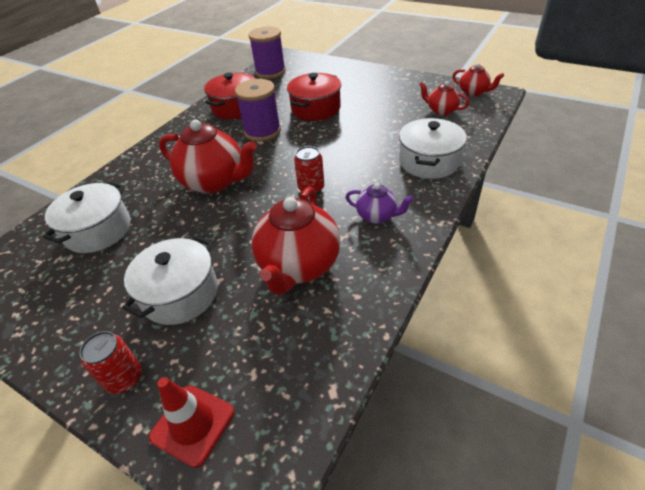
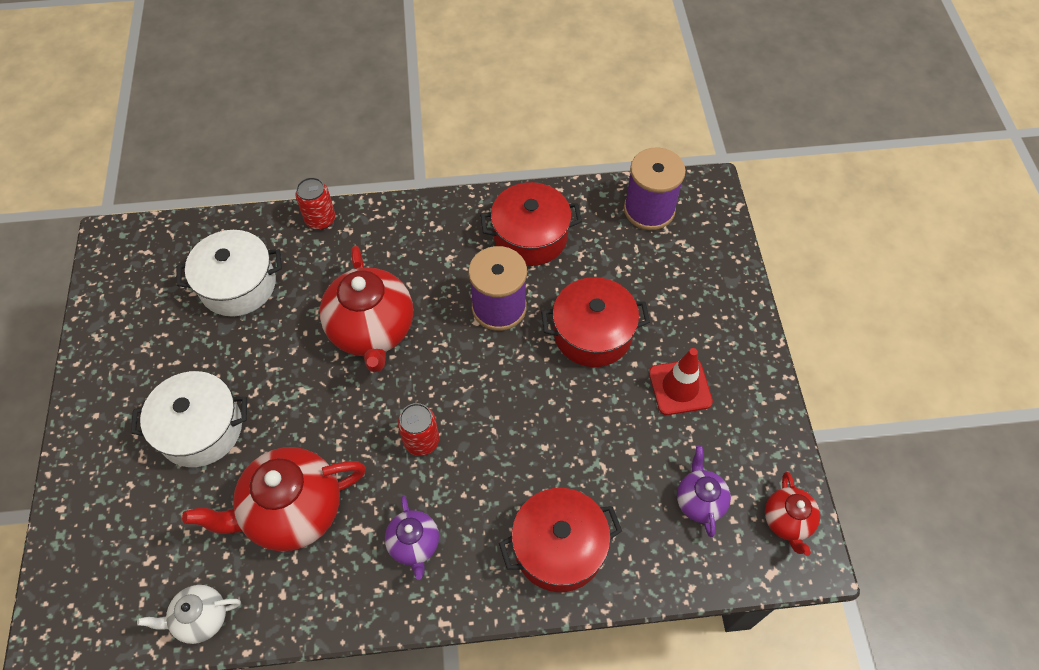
camera: 50 degrees right, 15 degrees up
red can [79,331,142,394] -> red can moved to [296,177,335,230]
red traffic cone [149,377,234,468] -> red traffic cone moved to [649,348,713,415]
white pot [399,118,467,179] -> red pot [499,488,622,592]
red teapot [419,81,470,116] -> purple teapot [677,445,731,537]
none -> white teapot [137,585,241,644]

